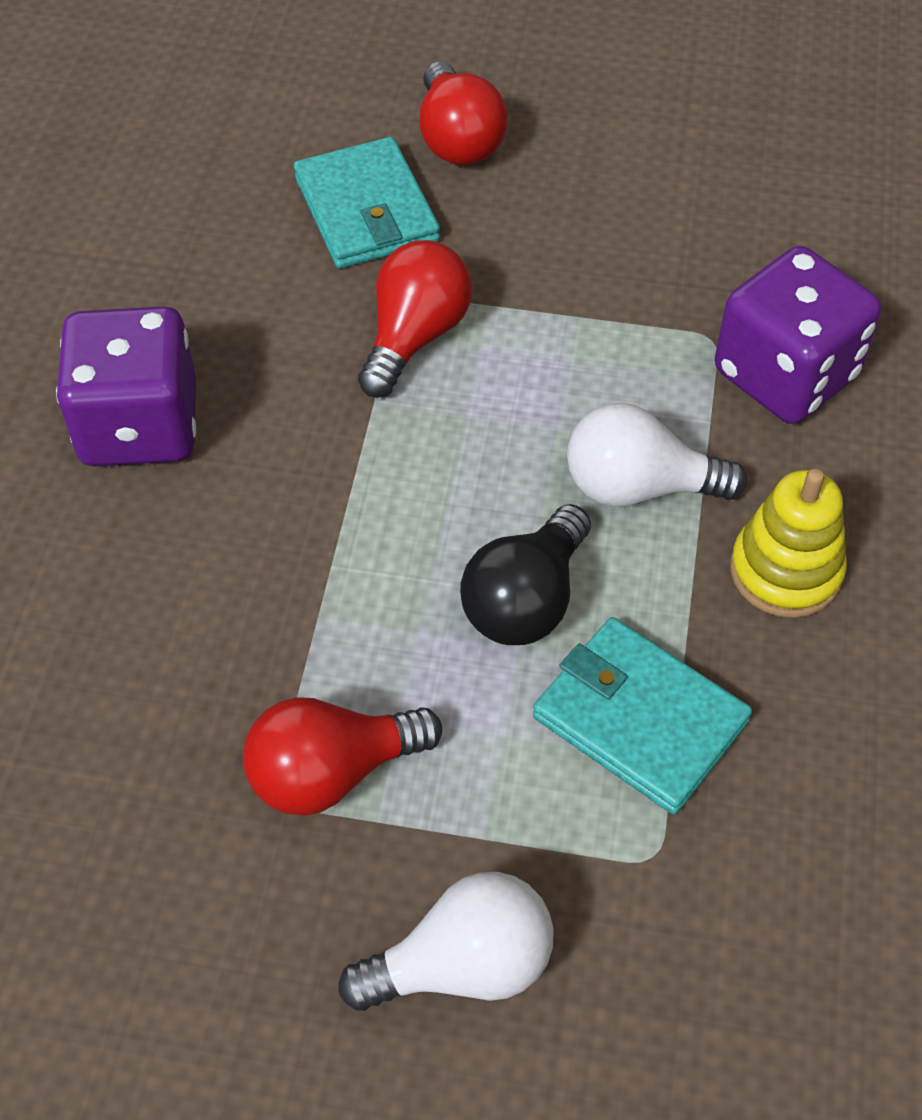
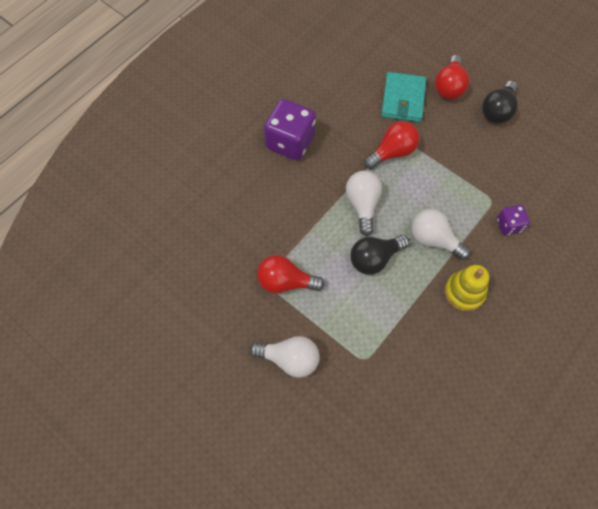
camera: 30 degrees right, 10 degrees up
turquoise wallet [533,617,752,814] -> none
purple dice [715,246,881,424] -> purple dice [497,205,530,236], size x0.53
none -> white light bulb [346,171,382,236]
none -> black light bulb [482,81,518,124]

